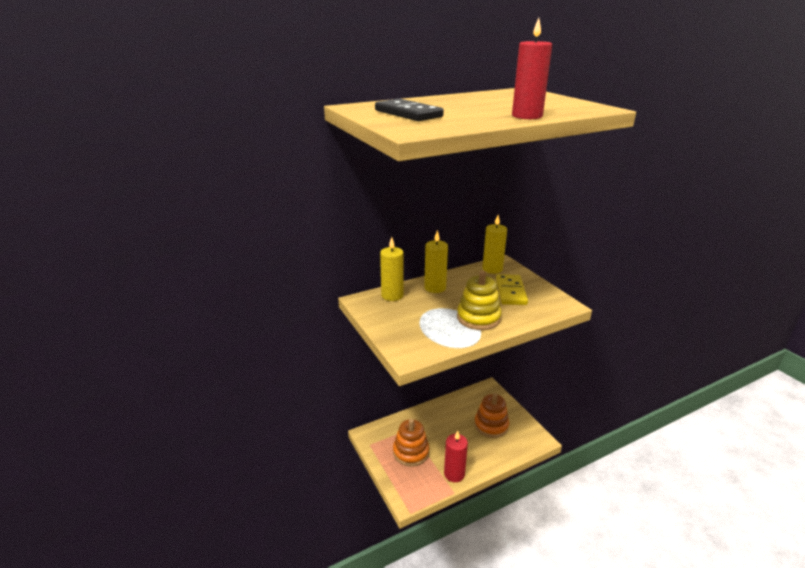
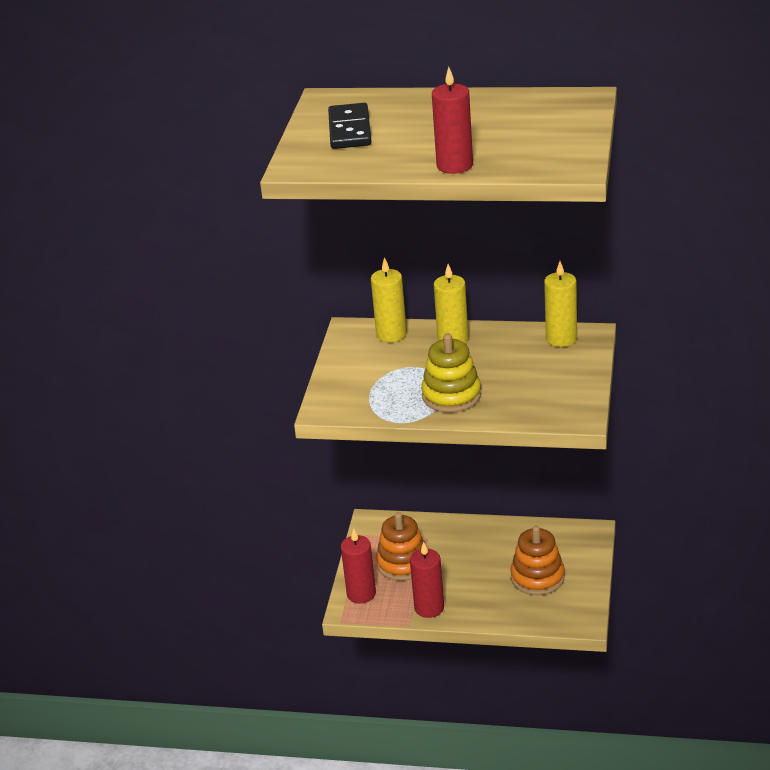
camera: 40 degrees right, 5 degrees up
yellow domino [496,274,528,305] -> none
none -> red candle [341,528,376,604]

